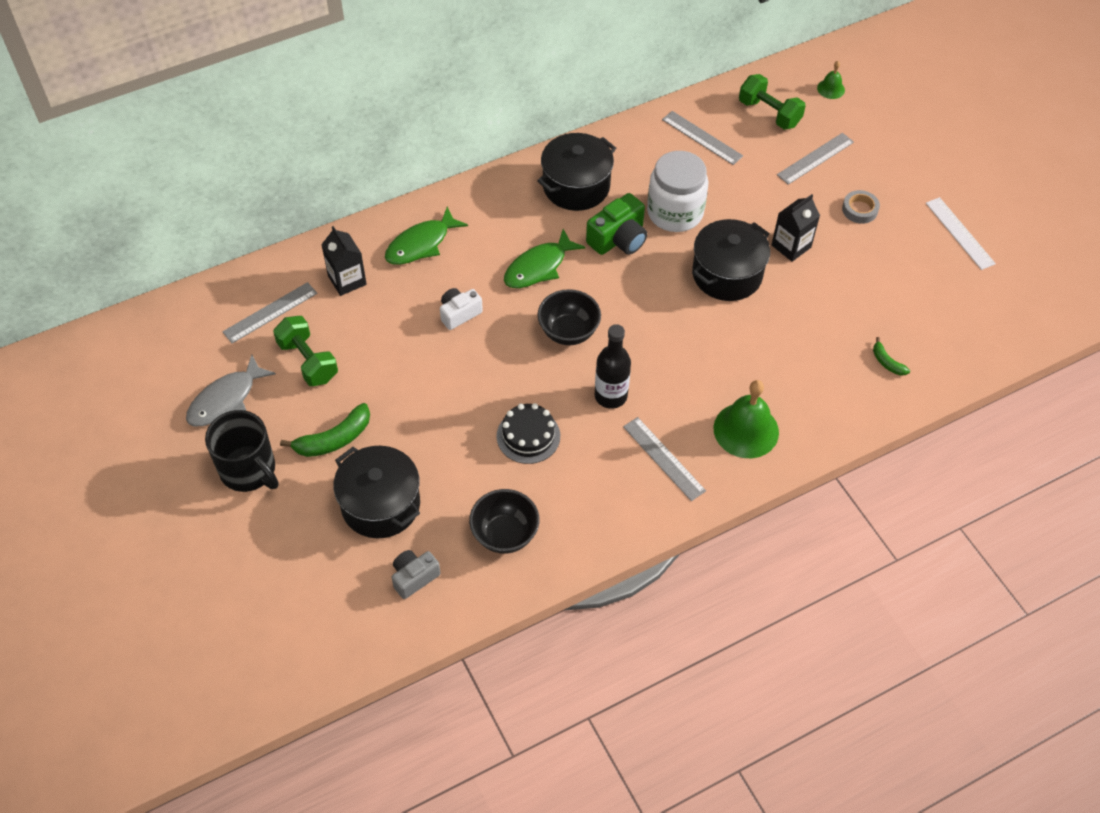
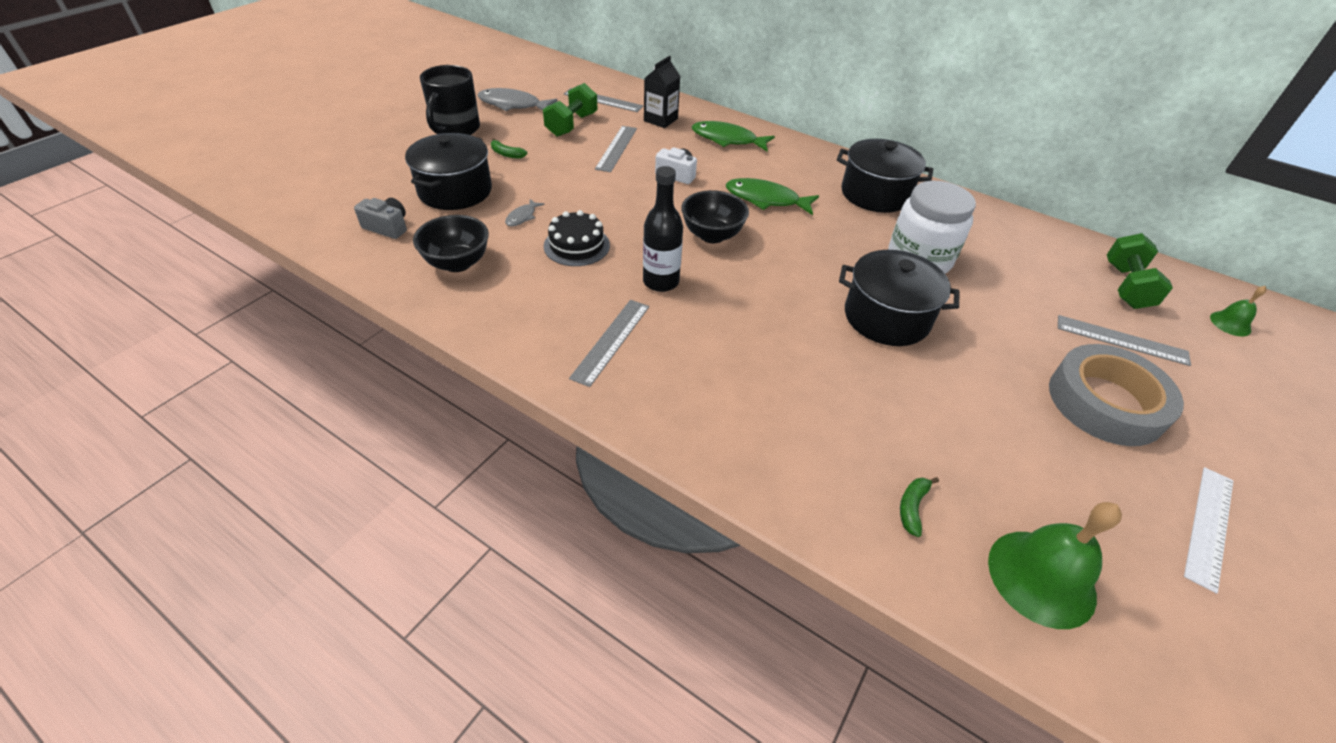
camera: 60 degrees right, 10 degrees down
green banana [280,403,370,457] -> green banana [491,138,527,159], size x0.55
green camera [586,193,647,255] -> none
grey ruler [662,111,743,165] -> grey ruler moved to [595,126,637,172]
green bell [713,380,779,458] -> green bell moved to [988,502,1122,629]
black carton [772,194,820,262] -> none
grey tape [842,190,880,224] -> grey tape [1049,344,1184,446], size x2.16
none -> grey fish [505,199,545,226]

